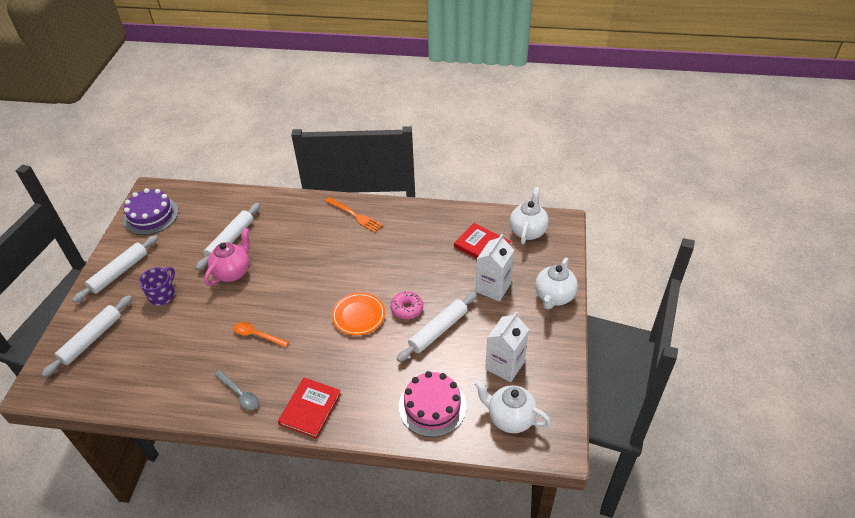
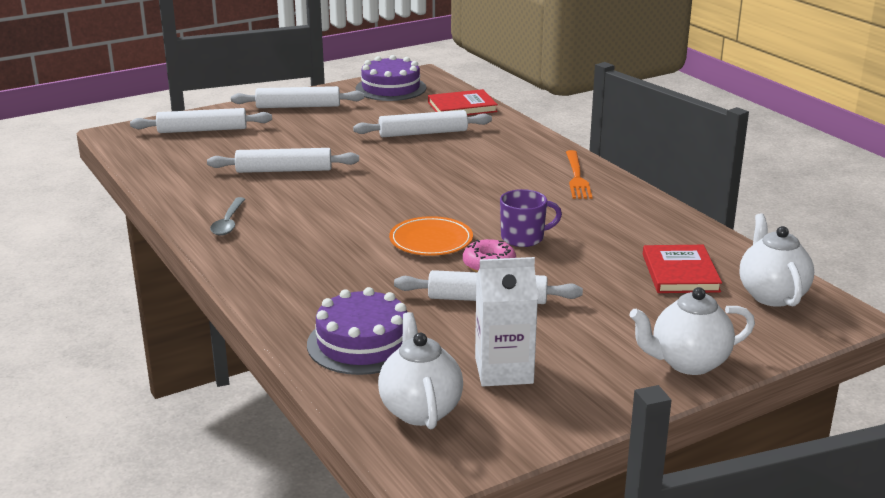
camera: 50 degrees right, 20 degrees down
purple mug [139,267,175,305] -> purple mug moved to [500,189,562,247]
pink teapot [204,228,250,286] -> none
orange spoon [233,322,289,347] -> none
red book [278,378,341,439] -> red book moved to [428,89,498,115]
pink cake [399,371,467,437] -> purple cake [307,287,407,375]
white carton [476,234,514,301] -> none
white teapot [510,187,549,244] -> white teapot turned 75 degrees counterclockwise [740,213,814,307]
none -> white rolling pin [207,148,359,173]

